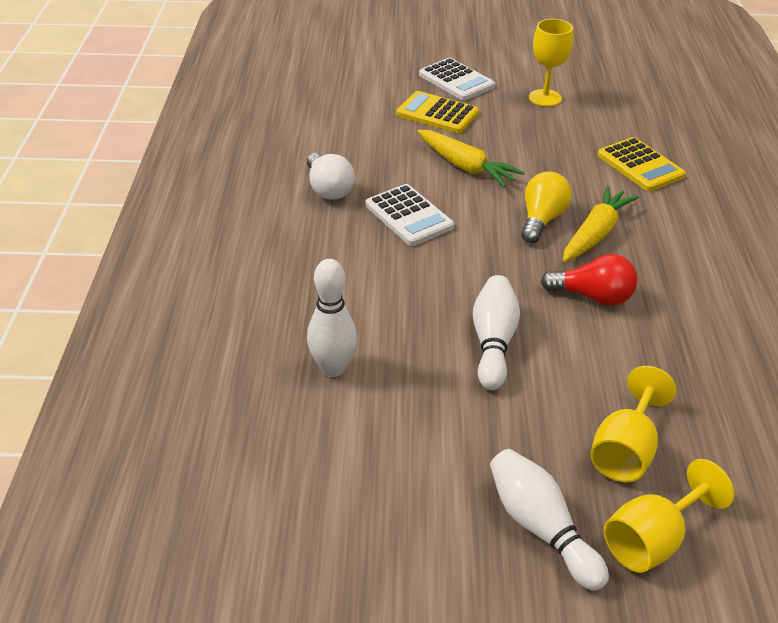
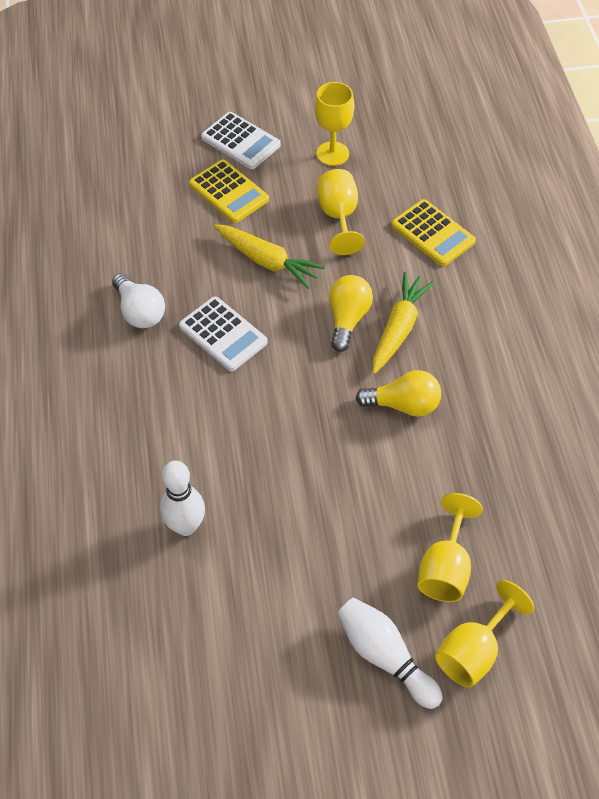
camera: 10 degrees left, 15 degrees up
yellow calculator [396,91,479,133] -> yellow calculator turned 150 degrees counterclockwise [189,160,269,223]
white bowling pin [473,275,520,390] -> none
red light bulb [541,254,638,306] -> yellow light bulb [355,370,441,417]
none -> yellow goblet [318,169,365,255]

